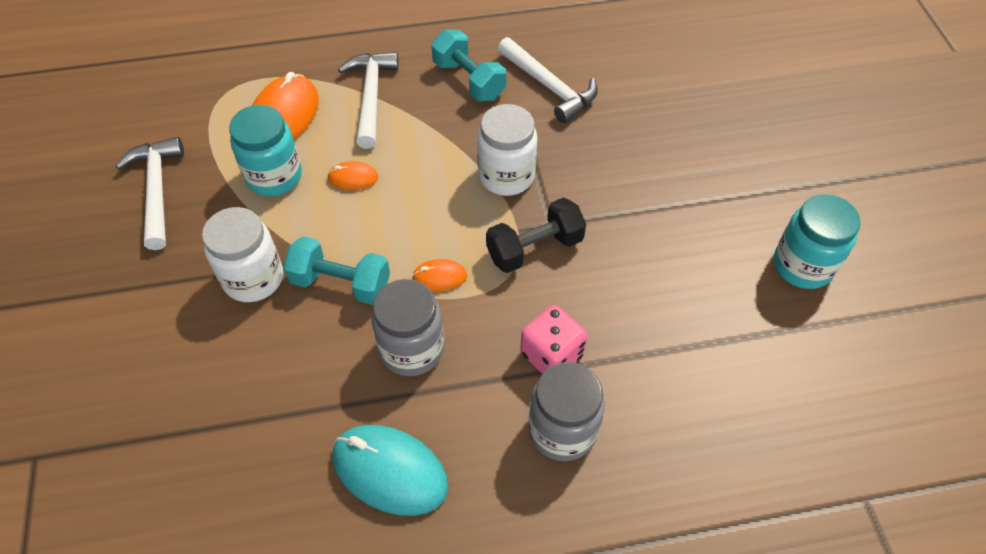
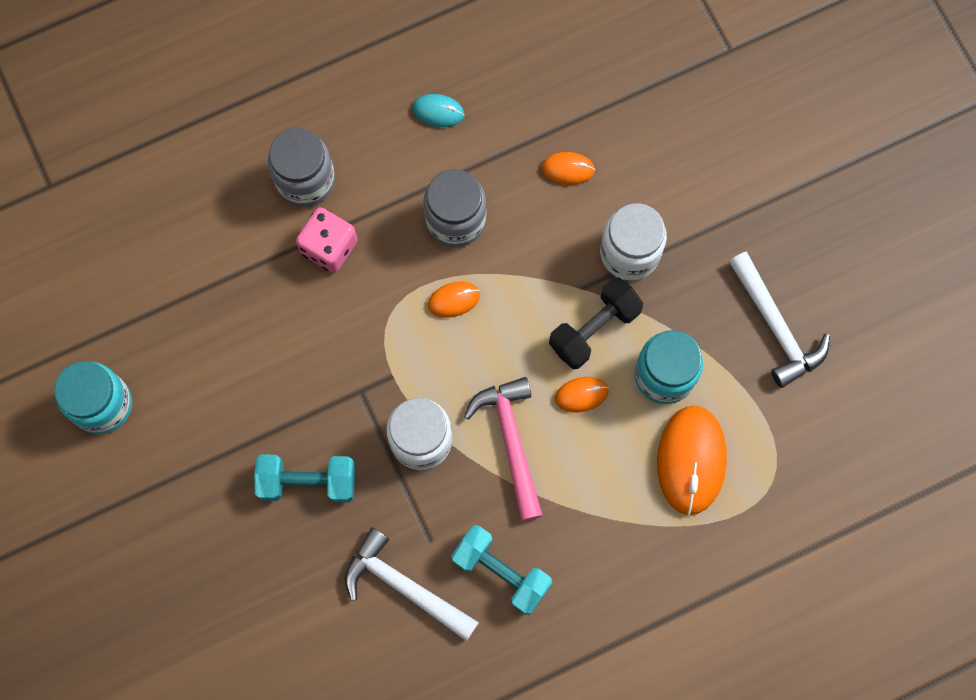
camera: 165 degrees right, 20 degrees up
turquoise dumbbell [283,236,390,305] -> turquoise dumbbell moved to [254,454,355,503]
turquoise mouse [333,425,448,516] -> turquoise mouse [413,94,464,127], size x0.50
white hammer [338,52,399,149] -> none
black dumbbell [486,198,586,273] -> black dumbbell moved to [549,277,643,369]
none -> pink hammer [464,377,543,521]
none -> orange mouse [542,152,595,185]

